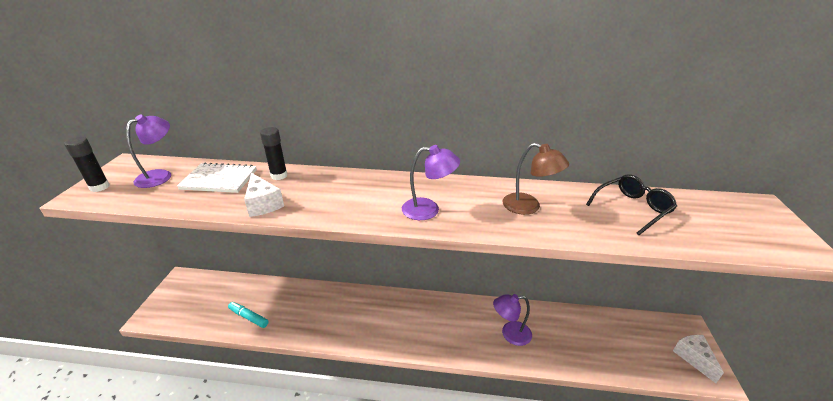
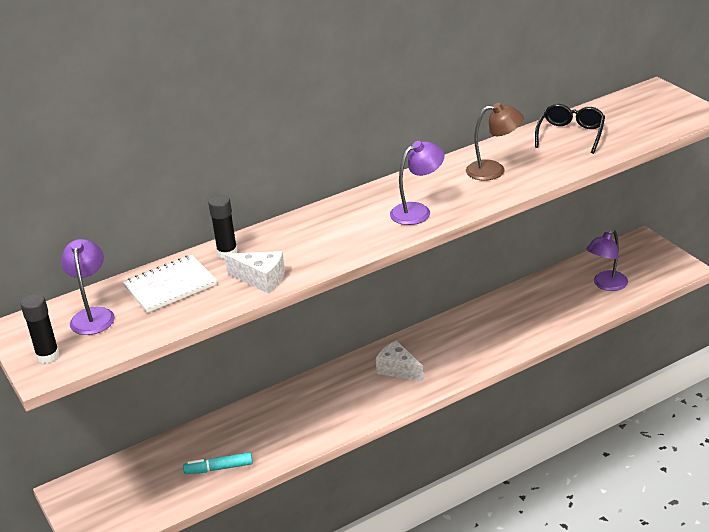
camera: 35 degrees left, 0 degrees up
purple lamp [493,294,532,346] -> purple lamp moved to [586,230,628,291]
white cheese [673,335,724,383] -> white cheese moved to [376,340,424,382]

